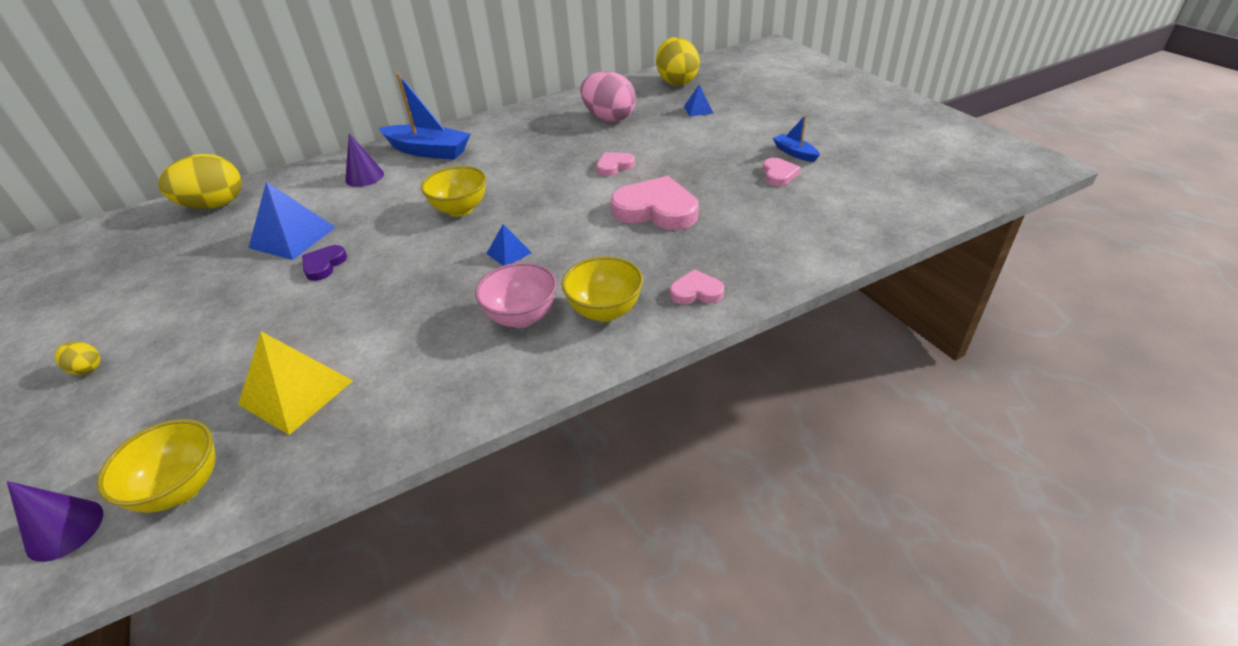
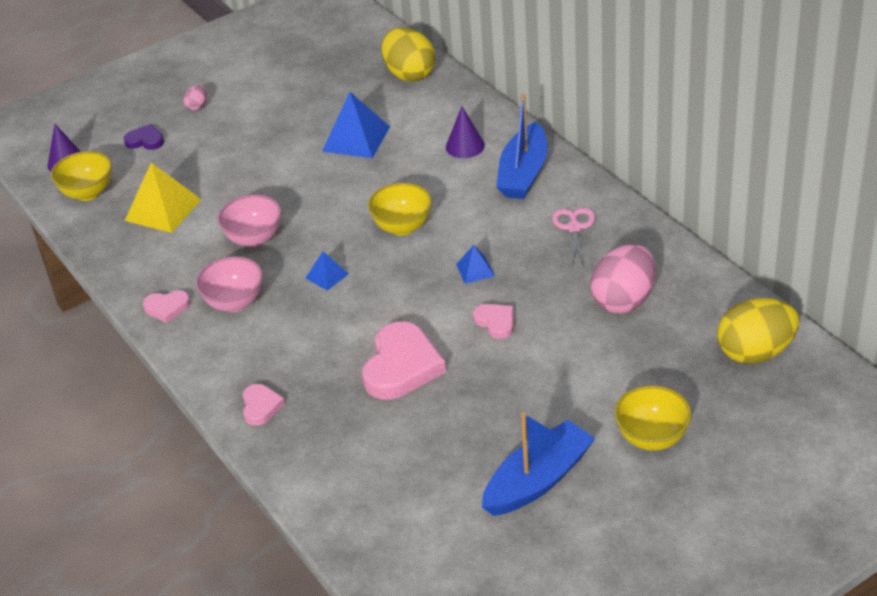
camera: 85 degrees right, 0 degrees up
yellow egg [55,342,100,375] -> pink egg [183,85,207,111]
purple heart [302,245,347,281] -> purple heart moved to [123,124,164,150]
yellow bowl [561,256,643,322] -> yellow bowl moved to [614,385,692,451]
blue pyramid [684,85,714,117] -> blue pyramid moved to [456,245,495,284]
pink heart [763,158,801,186] -> pink heart moved to [143,290,190,323]
blue boat [773,115,820,162] -> blue boat [482,412,595,516], size x1.97
none -> pink bowl [217,195,282,247]
none -> pink scissors [552,207,595,267]

